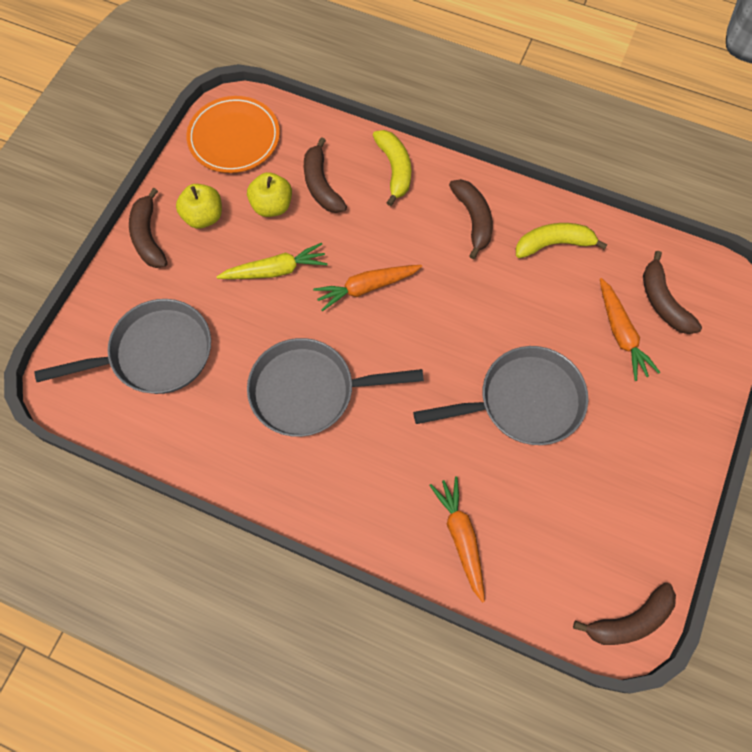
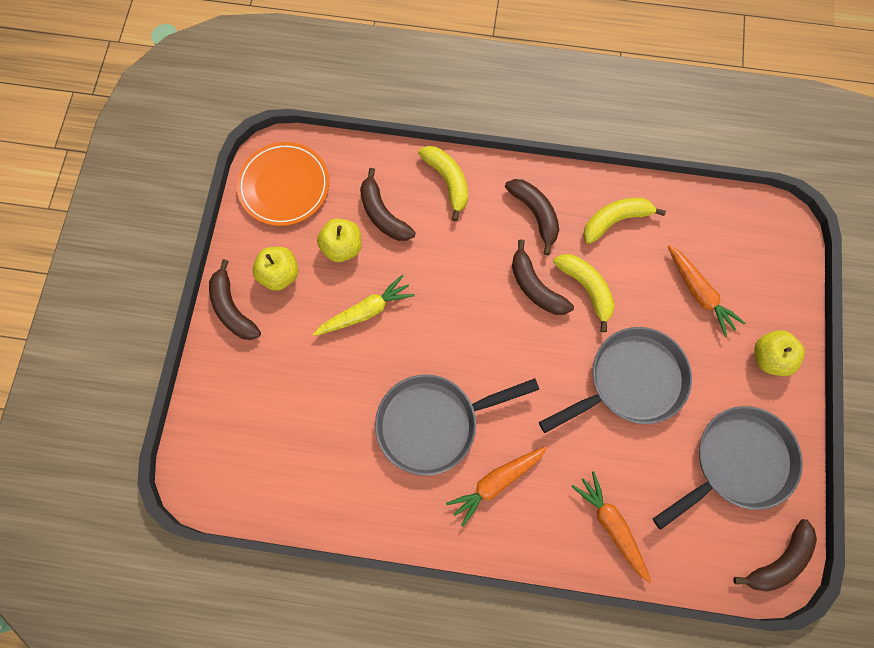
camera: 15 degrees left, 5 degrees up
grey pan [34,299,211,394] -> grey pan moved to [653,406,803,530]
orange carrot [313,265,422,311] -> orange carrot moved to [446,446,547,527]
brown banana [643,251,702,334] -> brown banana moved to [512,239,574,315]
none -> yellow banana [553,254,615,332]
none -> yellow apple [754,330,805,376]

